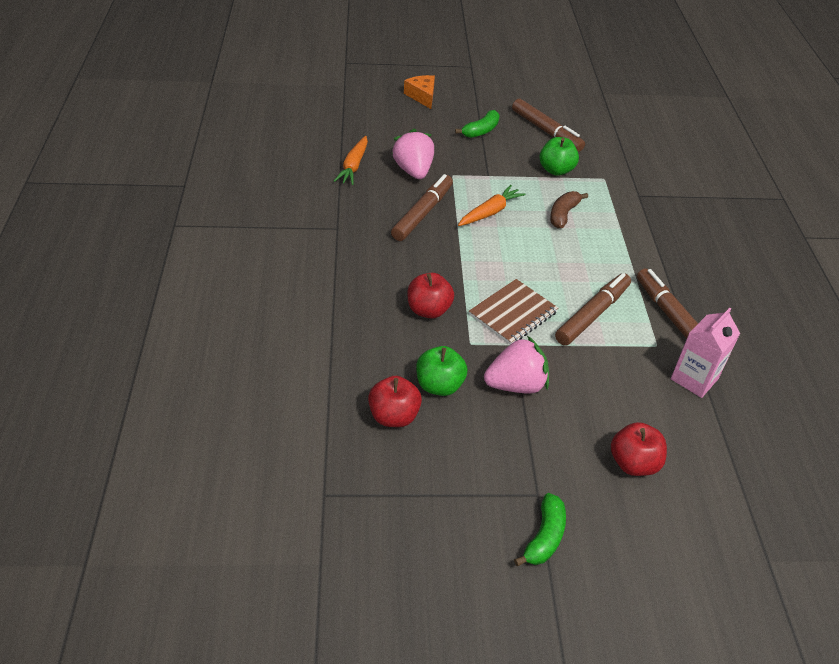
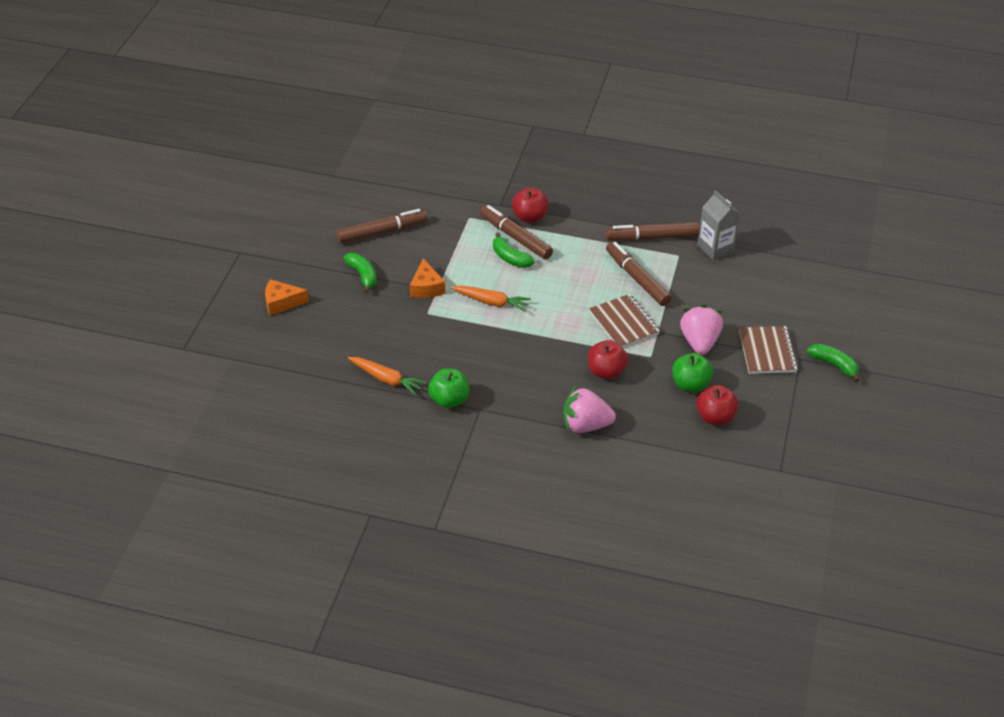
camera: 70 degrees left, 0 degrees up
brown marker [391,174,453,241] -> brown marker moved to [480,205,553,260]
pink strawberry [392,129,434,179] -> pink strawberry moved to [563,386,616,433]
orange carrot [458,185,526,226] -> orange carrot turned 135 degrees clockwise [450,286,531,312]
green apple [540,137,579,176] -> green apple moved to [428,369,469,408]
brown banana [550,191,588,228] -> green banana [493,233,535,268]
red apple [611,422,667,476] -> red apple moved to [512,187,548,223]
pink carton [671,308,740,398] -> grey carton [697,190,740,260]
none -> orange cheese [410,258,445,298]
none -> brown notebook [739,326,798,374]

